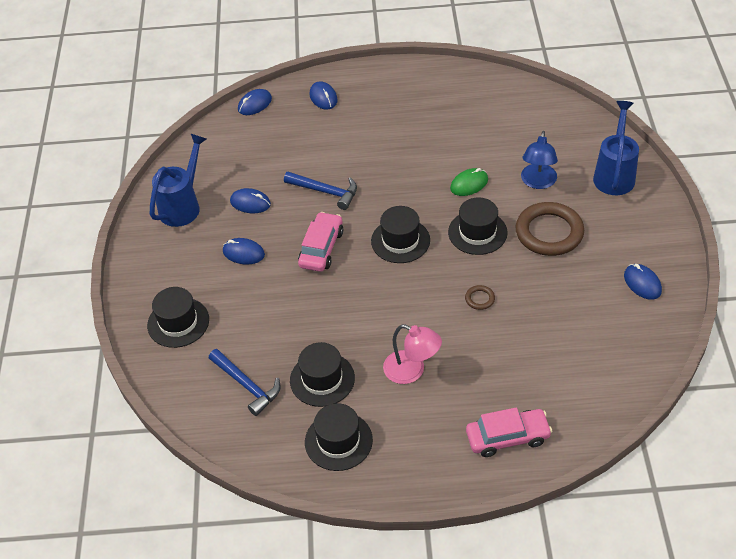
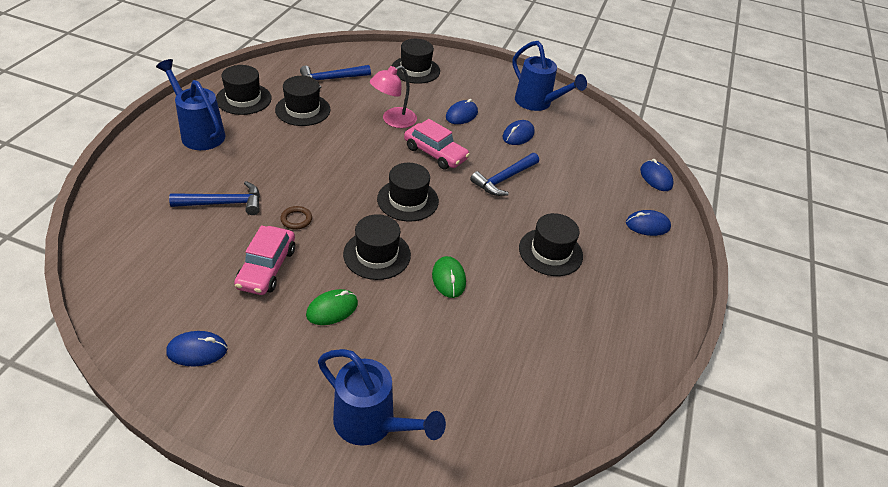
camera: 105 degrees right, 5 degrees down
pink lamp [383,324,442,384] -> pink lamp moved to [370,66,417,128]
pink car [466,407,552,457] -> pink car moved to [234,225,295,295]
brown ring [515,202,584,256] -> green mouse [306,289,358,325]
blue lamp [521,131,558,189] -> none
none -> blue watering can [156,59,225,150]
none -> blue hammer [169,181,260,215]
none -> black hat [519,213,583,276]

